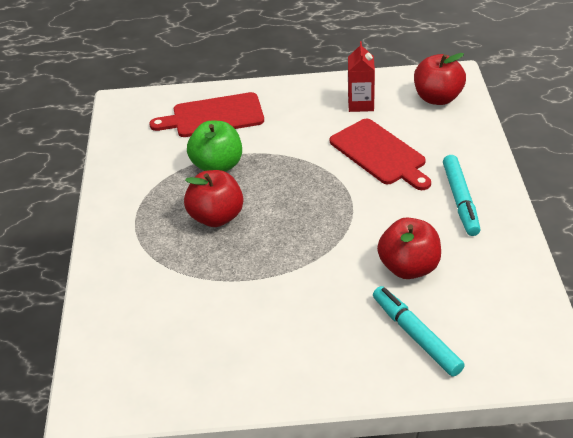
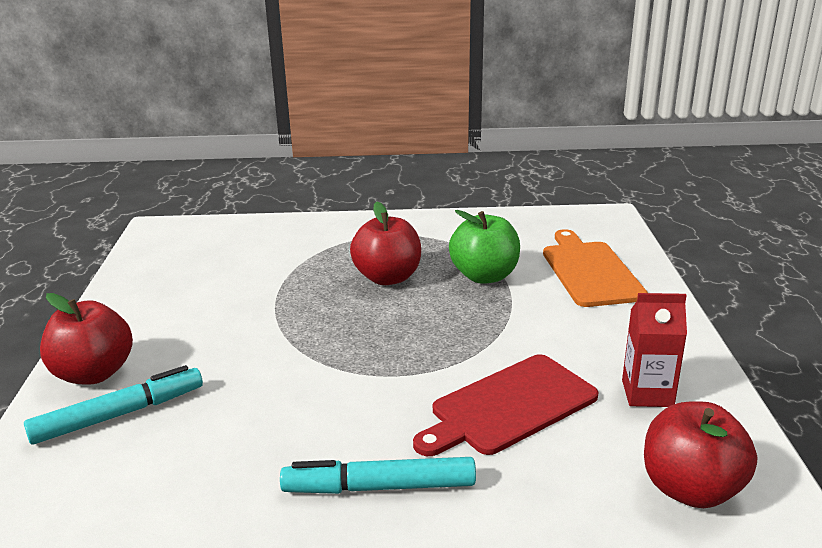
camera: 90 degrees right, 15 degrees down
red cutting board [149,92,264,137] -> orange cutting board [543,229,648,307]
red apple [377,217,441,279] -> red apple moved to [40,293,133,385]

